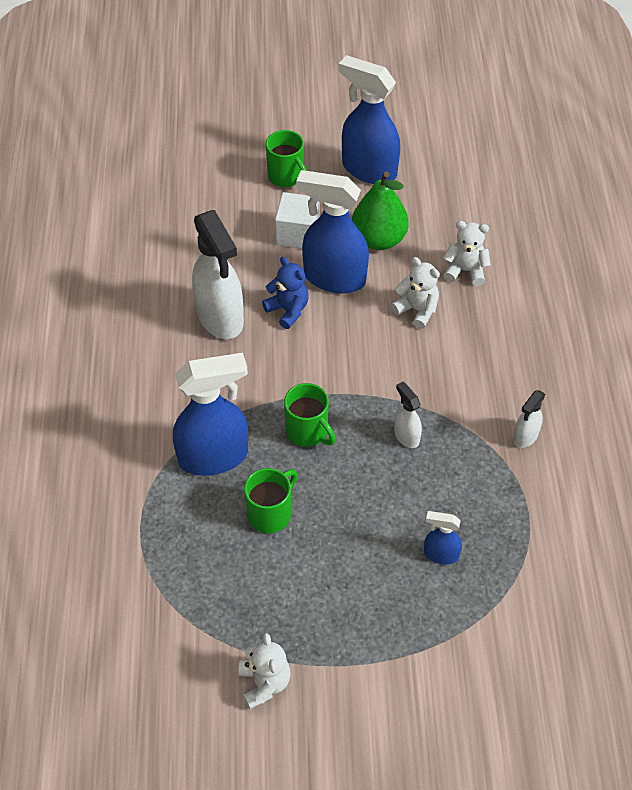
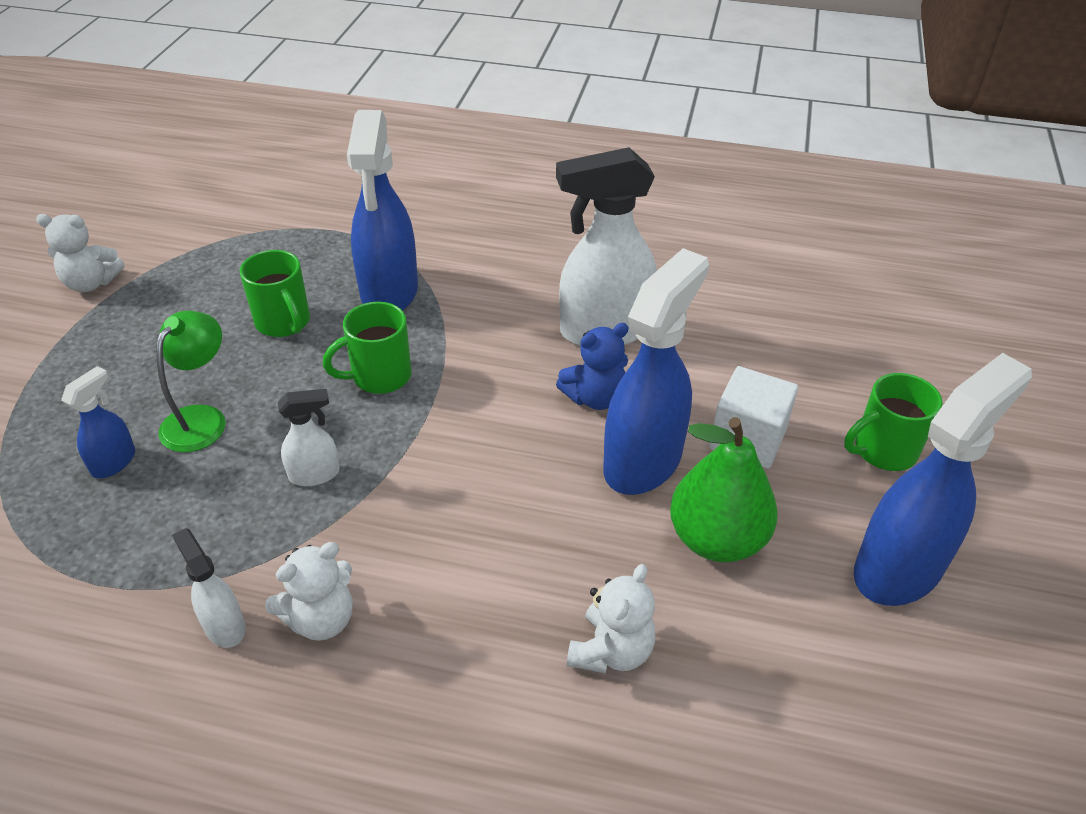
camera: 105 degrees right, 10 degrees down
white teddy bear [391,257,440,329] -> white teddy bear moved to [265,542,353,641]
none -> green lamp [156,311,226,452]

